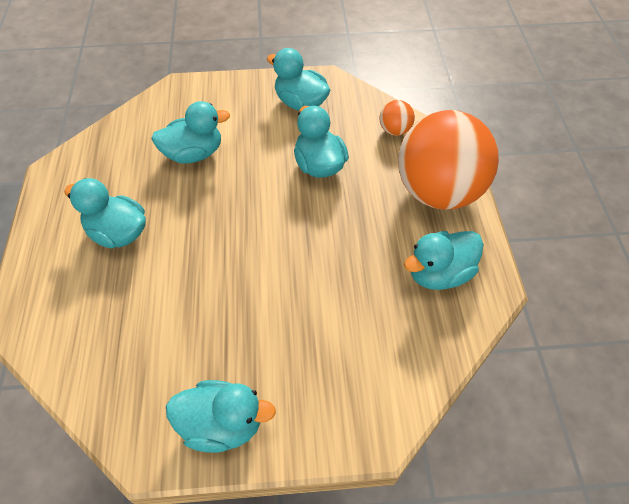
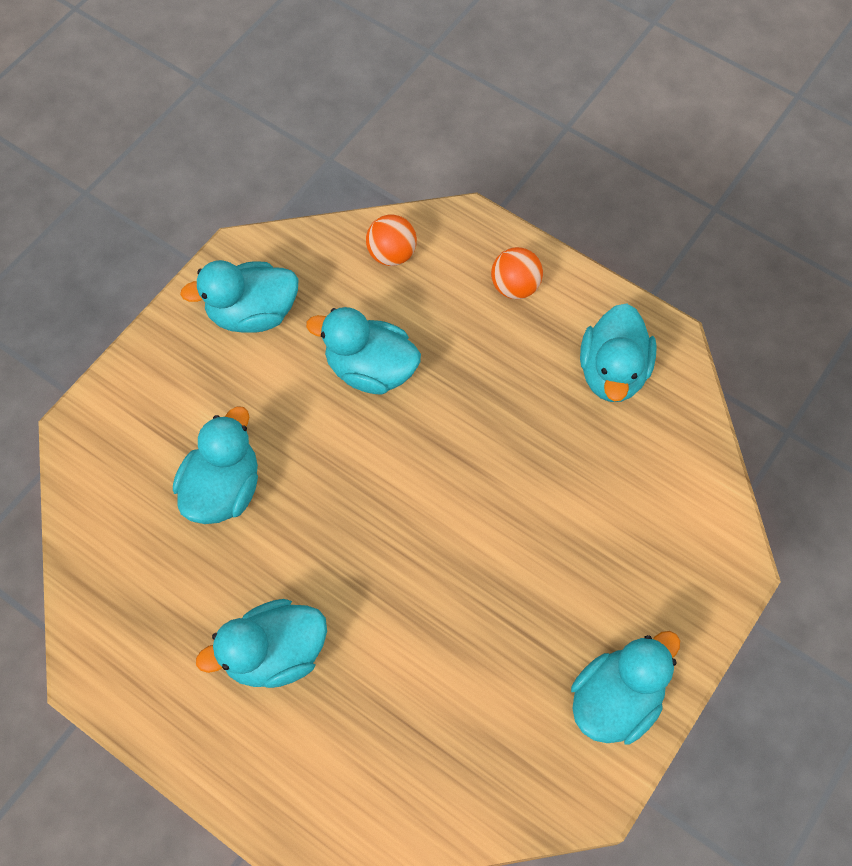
camera: 50 degrees left, 10 degrees up
orange ball [398,110,499,210] -> orange ball [491,247,543,299], size x0.40

